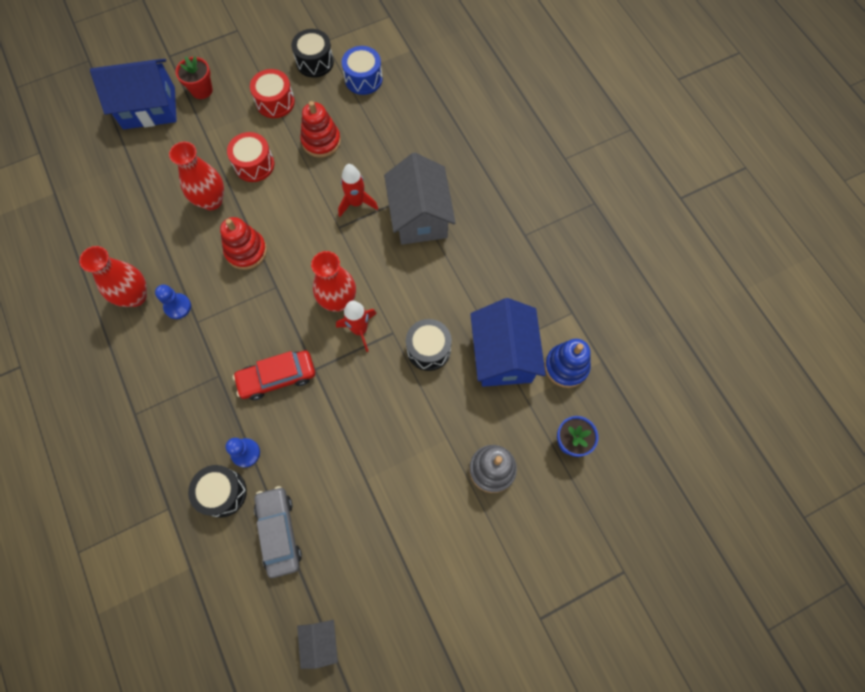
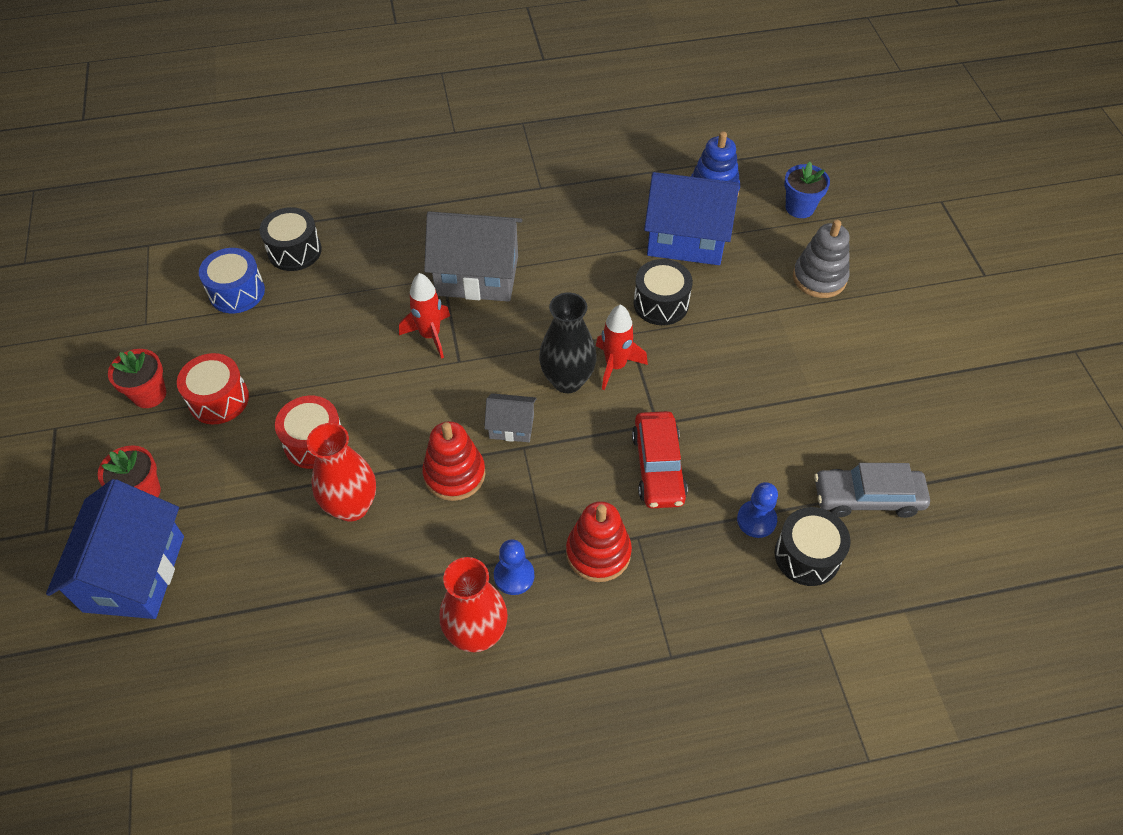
camera: 75 degrees left, 15 degrees down
black drum [291,29,334,78] -> black drum moved to [259,207,322,271]
grey house [297,620,338,669] -> grey house moved to [484,393,537,442]
red stacking toy [300,101,341,158] -> red stacking toy moved to [566,501,632,582]
red vase [311,251,356,312] -> black vase [539,293,597,393]
none -> red flower pot [108,349,166,408]

